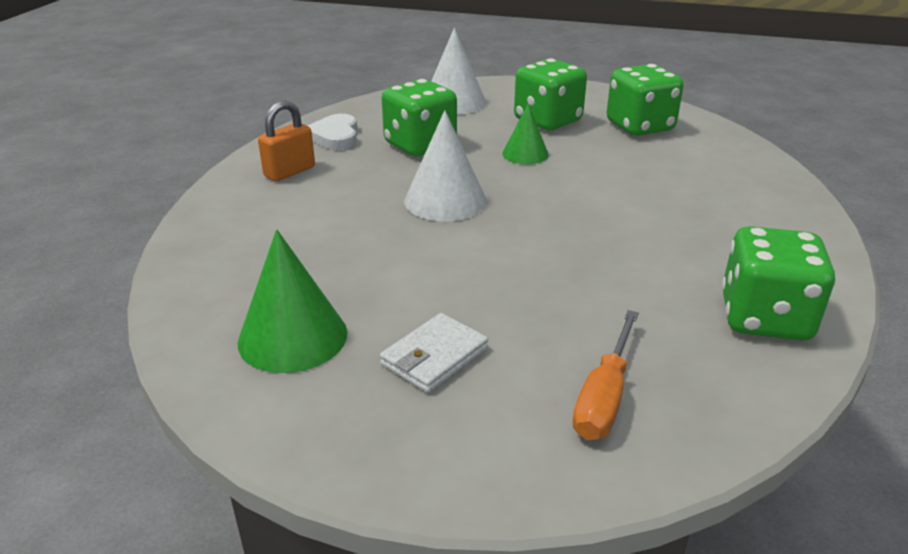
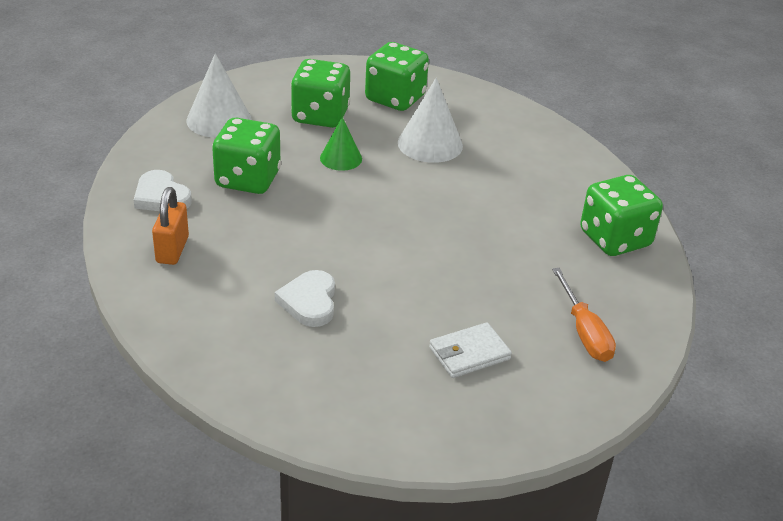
camera: 40 degrees left, 5 degrees up
green cone [238,229,347,373] -> none
white wallet [380,313,488,393] -> white wallet turned 60 degrees clockwise [429,322,512,378]
white cone [404,110,487,222] -> white cone moved to [398,78,463,163]
none -> white heart [275,270,335,327]

